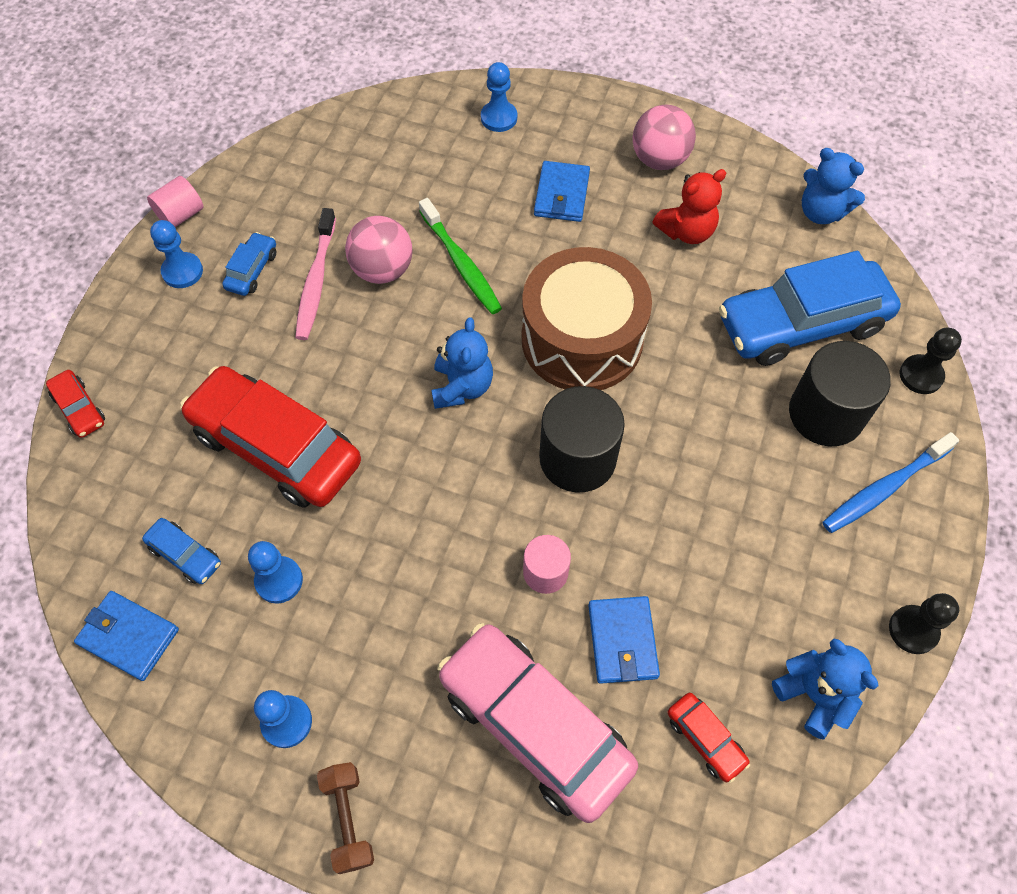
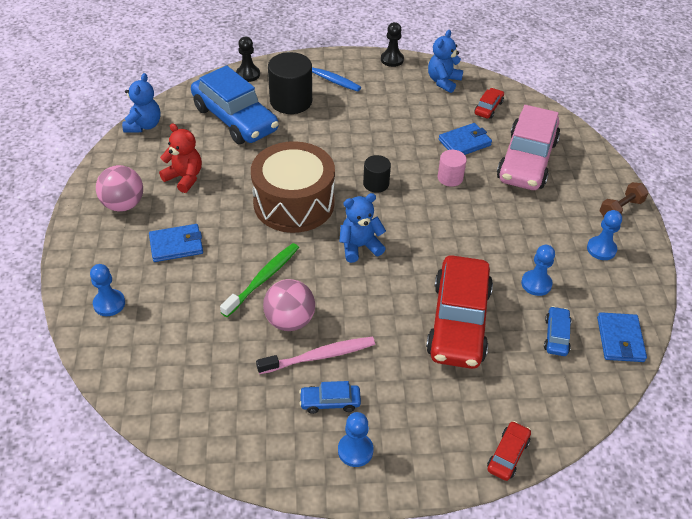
camera: 115 degrees left, 15 degrees down
pink cylinder [147,176,204,227] -> none
black cylinder [539,386,625,493] -> black cylinder [363,155,391,193], size x0.56

